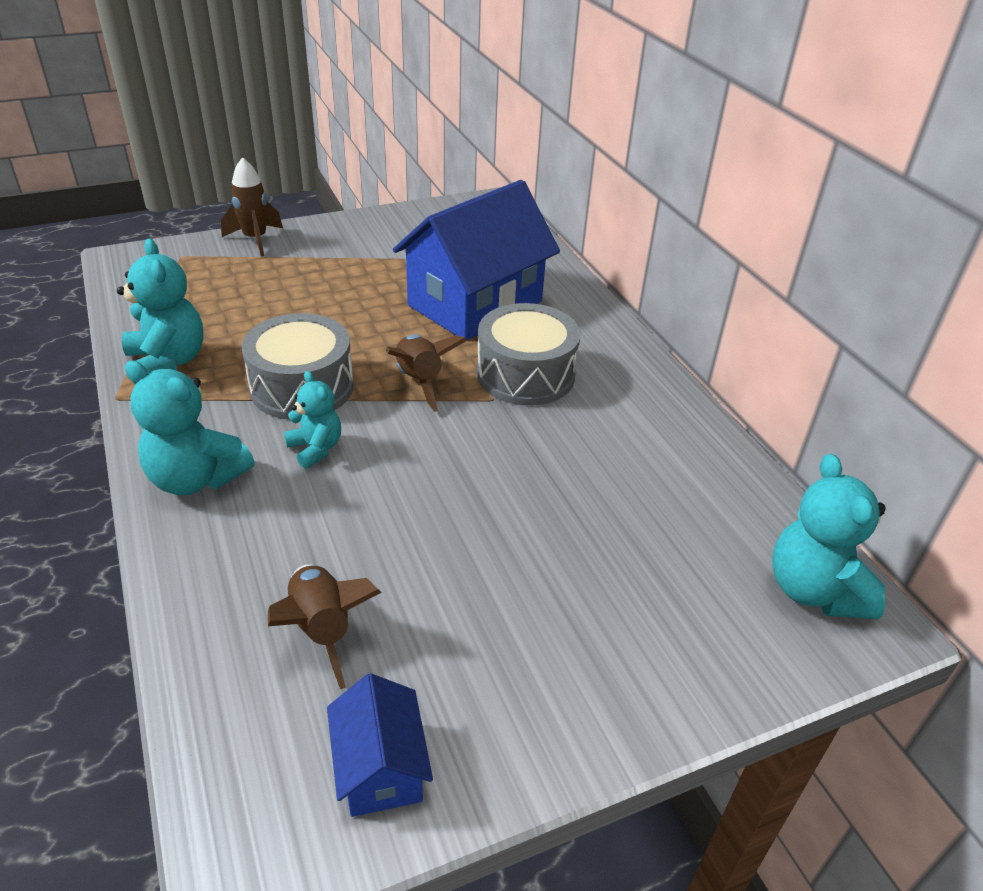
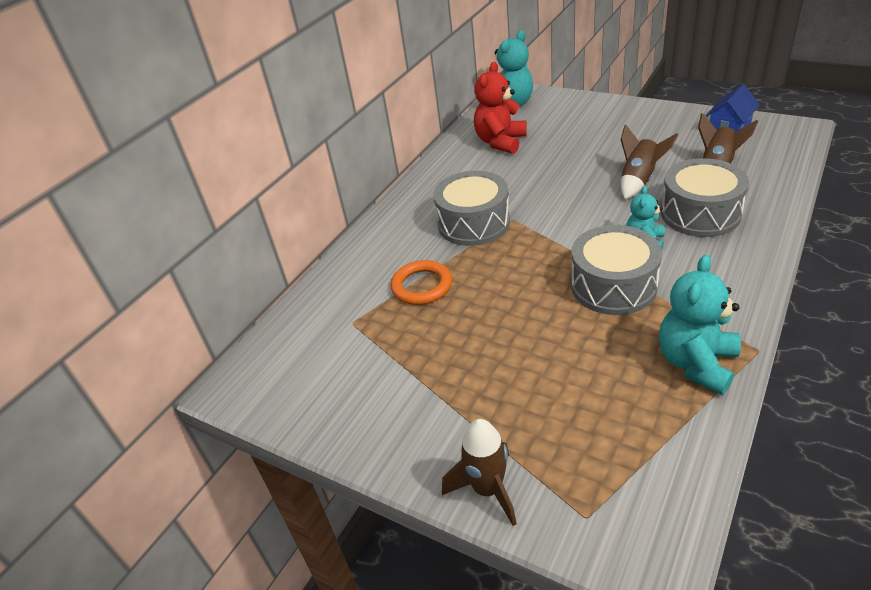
camera: 120 degrees left, 0 degrees up
turquoise teddy bear [125,360,255,495] -> none
brown rocket [386,334,467,412] -> brown rocket moved to [621,124,678,199]
blue house [393,180,560,340] -> orange ring [391,260,452,305]
none -> red teddy bear [474,62,527,154]
none -> grey drum [661,158,749,237]

